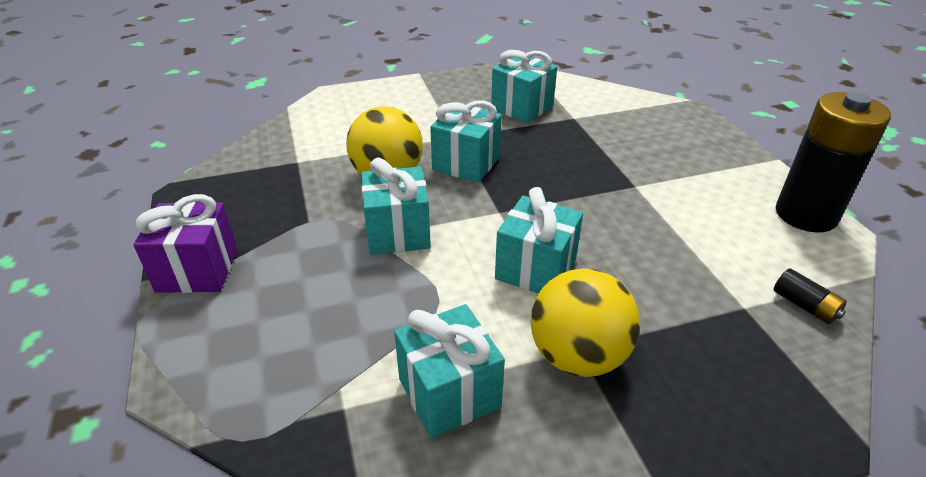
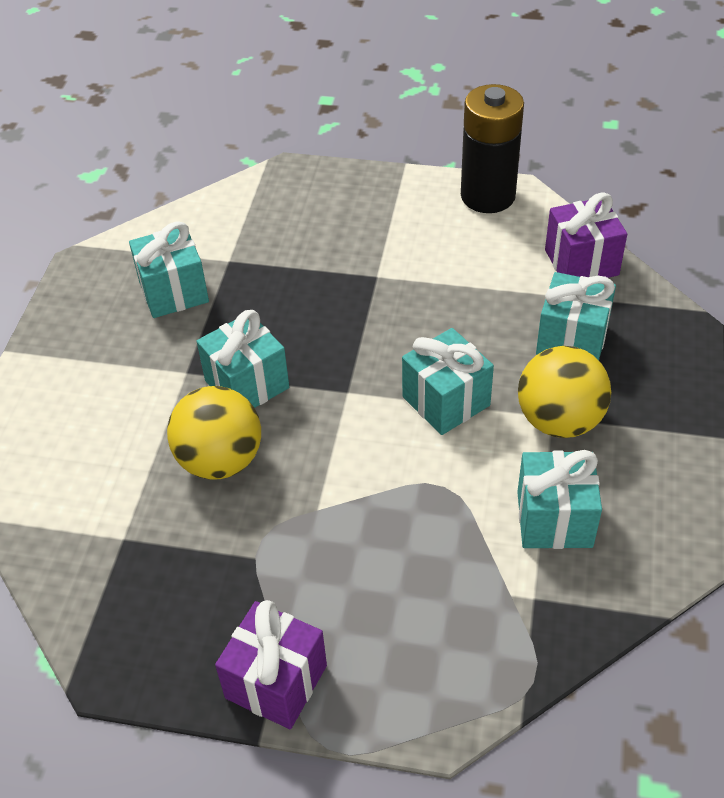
camera: 60 degrees left, 10 degrees up
turquoise gift [361,158,431,255] -> turquoise gift moved to [536,272,616,360]
black battery [774,269,847,324] -> purple gift [545,192,627,278]

